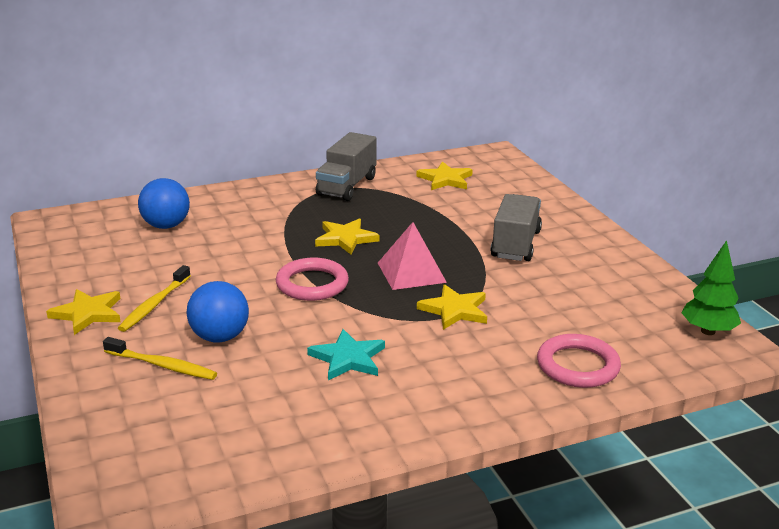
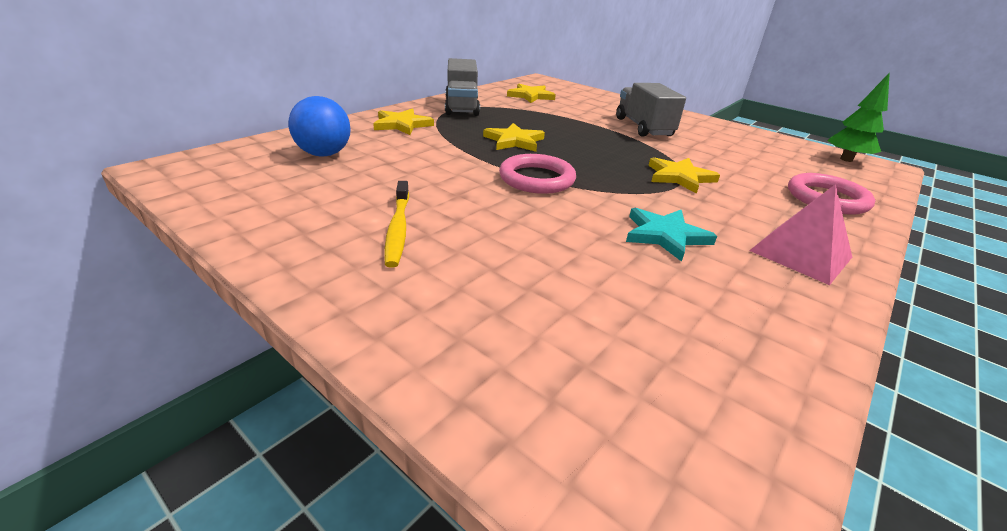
camera: 30 degrees left, 5 degrees up
yellow star [46,289,121,335] -> yellow star moved to [373,108,434,135]
yellow toothbrush [103,337,217,380] -> none
blue ball [186,281,249,343] -> none
pink pyramid [378,222,447,290] -> pink pyramid moved to [749,184,852,285]

